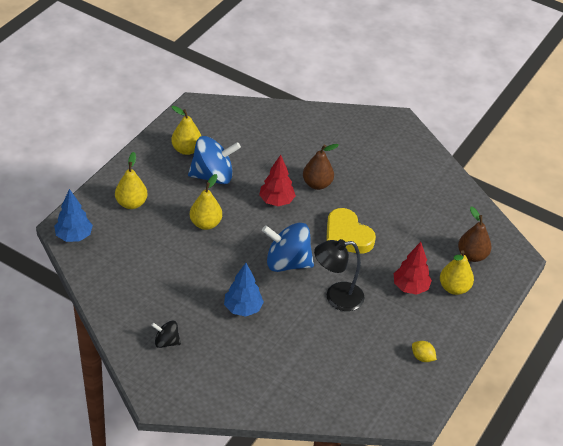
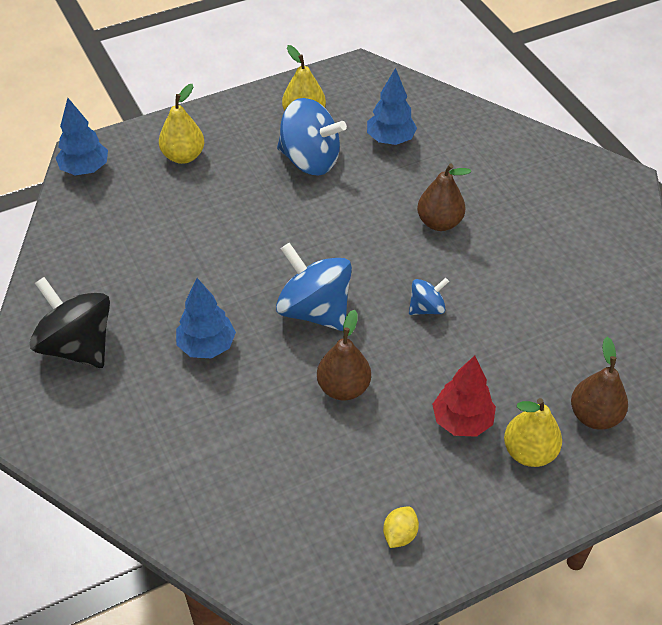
camera: 35 degrees right, 5 degrees up
black spinning top [151,321,181,348] -> black spinning top [30,277,110,368], size x1.96
yellow pear [190,174,222,230] -> none
red tree [259,155,296,206] -> none
black lamp [314,239,364,311] -> brown pear [317,310,371,401]
yellow heart [326,208,376,254] -> blue spinning top [409,278,449,315]
yellow lemon [412,341,437,362] -> yellow lemon turned 45 degrees clockwise [383,507,419,548]
none -> blue tree [367,68,417,145]

